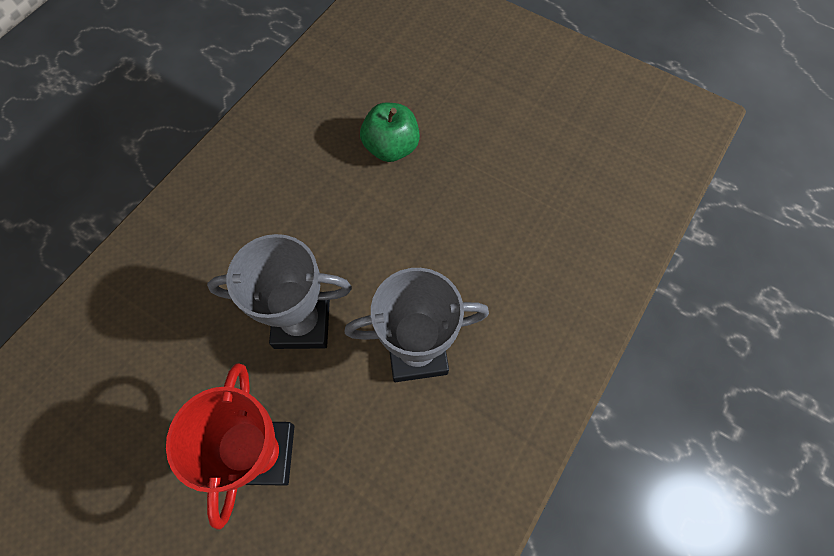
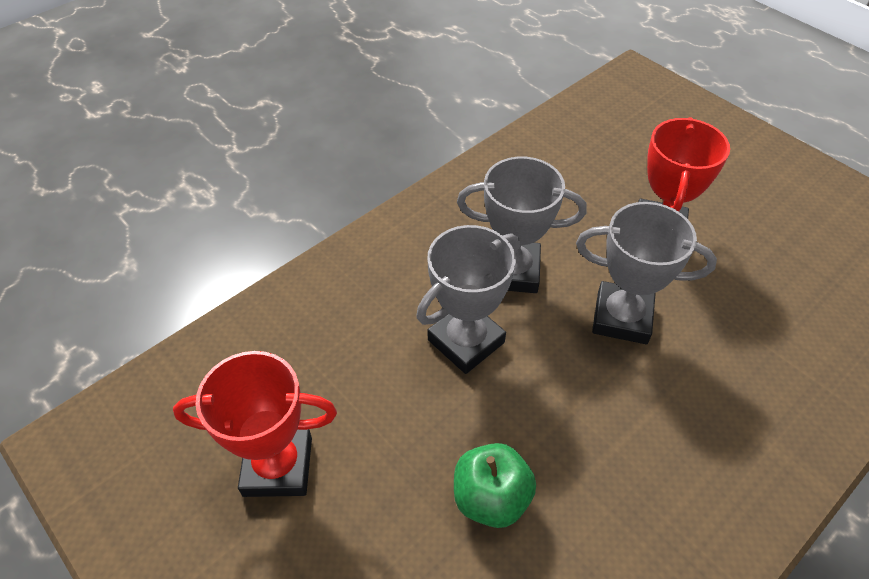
camera: 165 degrees left, 15 degrees down
none -> red trophy [173,351,337,497]
none -> grey trophy [416,225,520,374]

